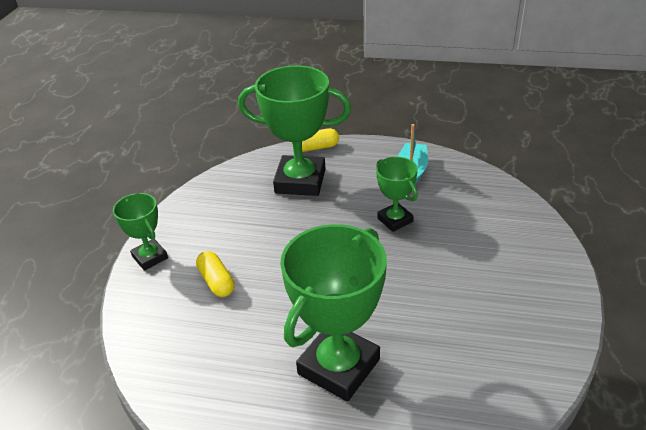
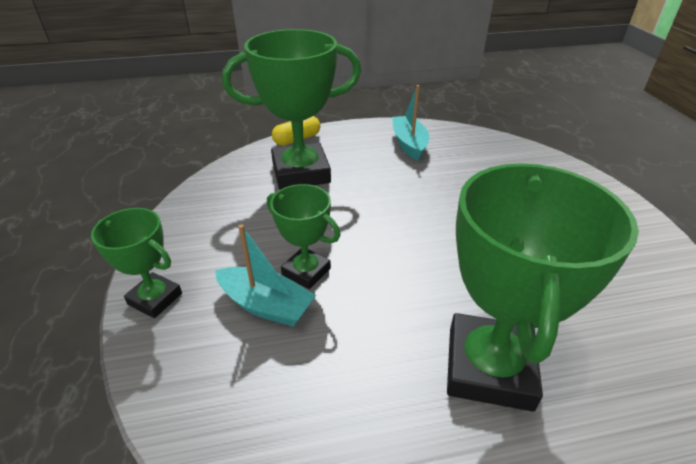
camera: 25 degrees left, 0 degrees up
yellow capsule [196,251,235,297] -> turquoise boat [215,224,316,327]
green trophy [376,157,418,232] -> green trophy moved to [267,184,341,289]

